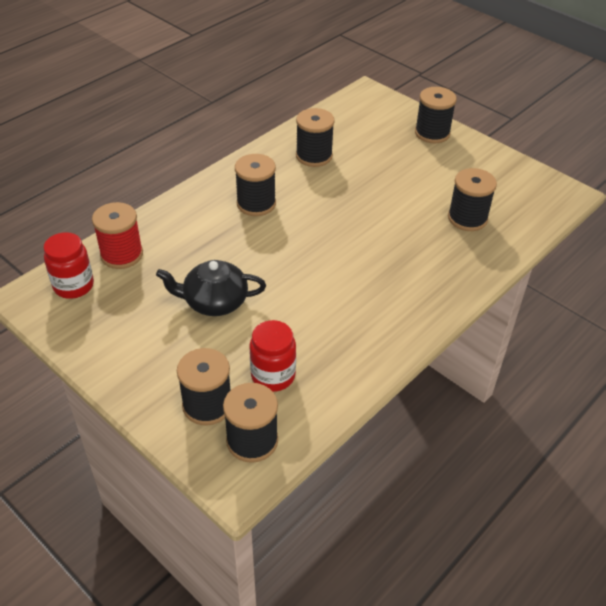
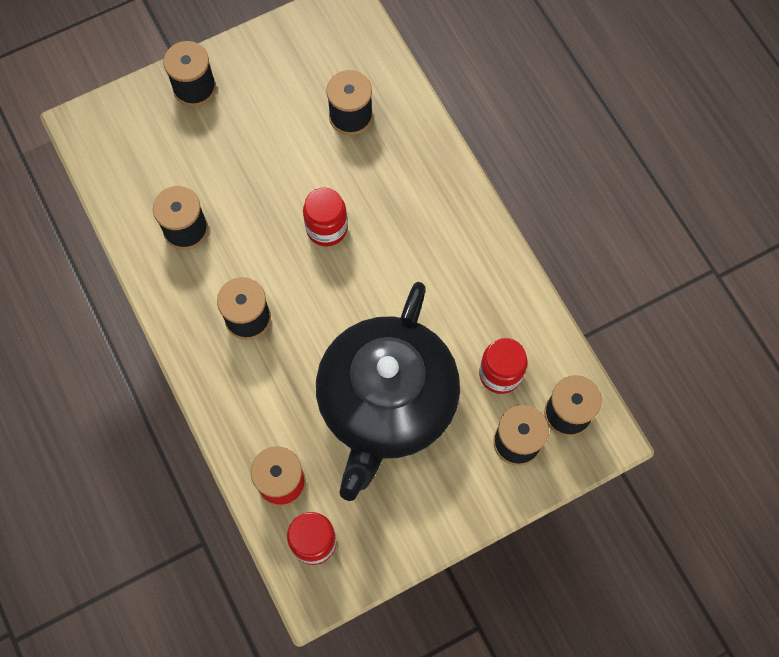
camera: 70 degrees left, 25 degrees up
black teapot [156,260,266,316] -> black teapot [316,282,460,501], size x2.05
none -> red jar [303,187,348,246]

